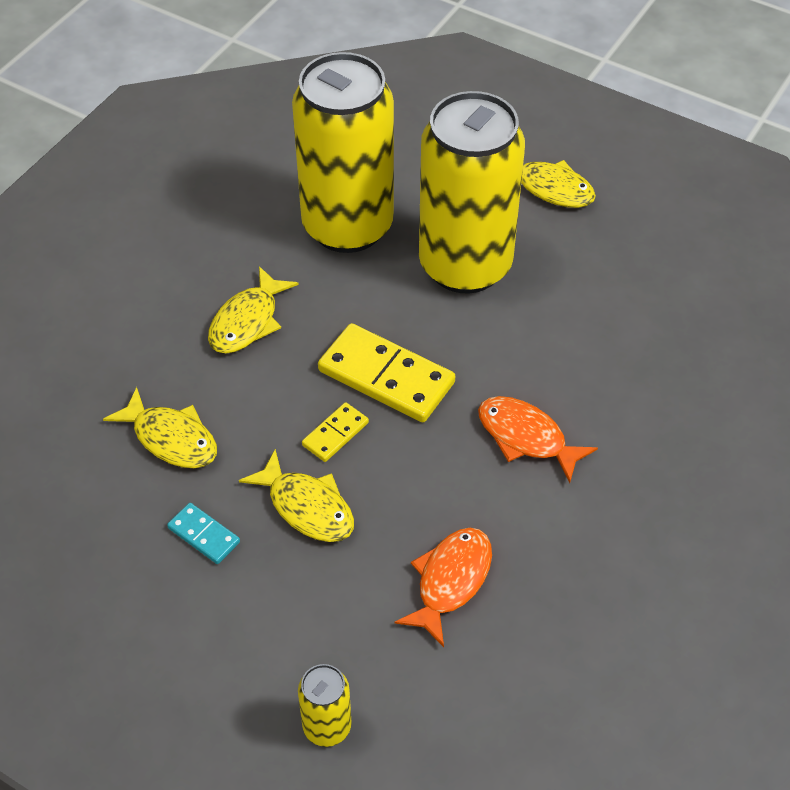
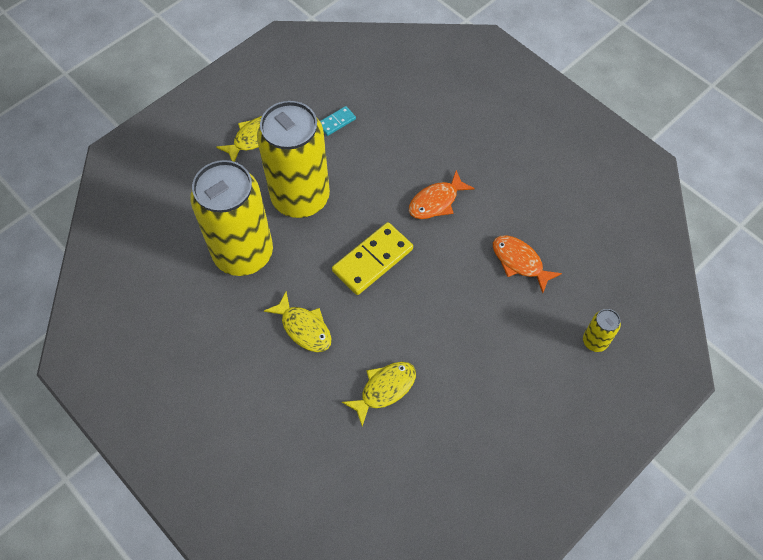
camera: 75 degrees left, 10 degrees up
turquoise domino [167,503,240,564] -> turquoise domino moved to [320,106,356,136]
yellow fish [239,449,354,542] -> none
yellow domino [302,402,369,462] -> none

